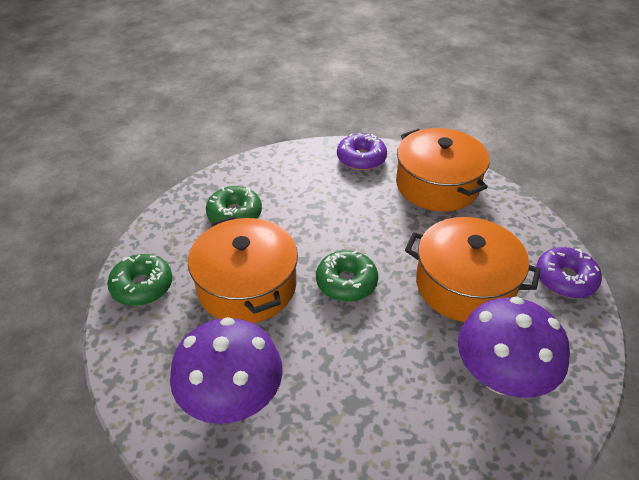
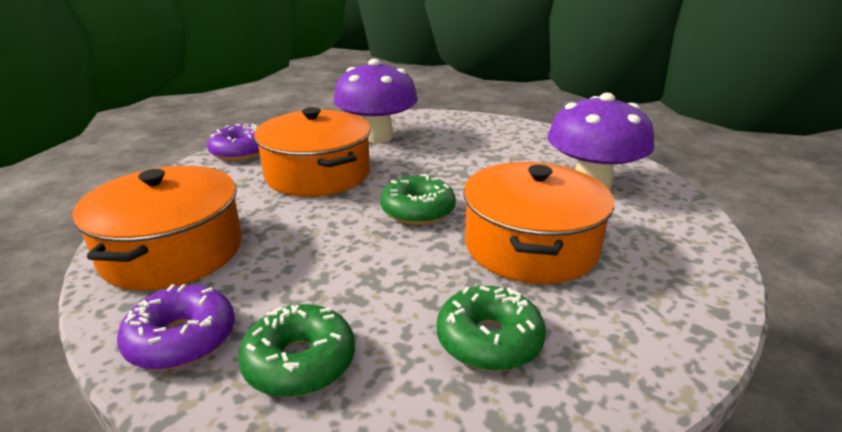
camera: 145 degrees left, 15 degrees down
green donut [107,254,172,306] -> green donut moved to [238,304,355,397]

